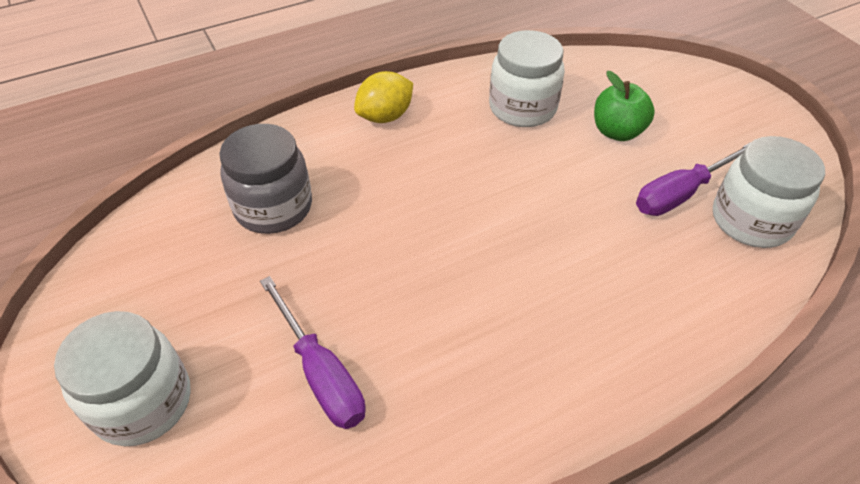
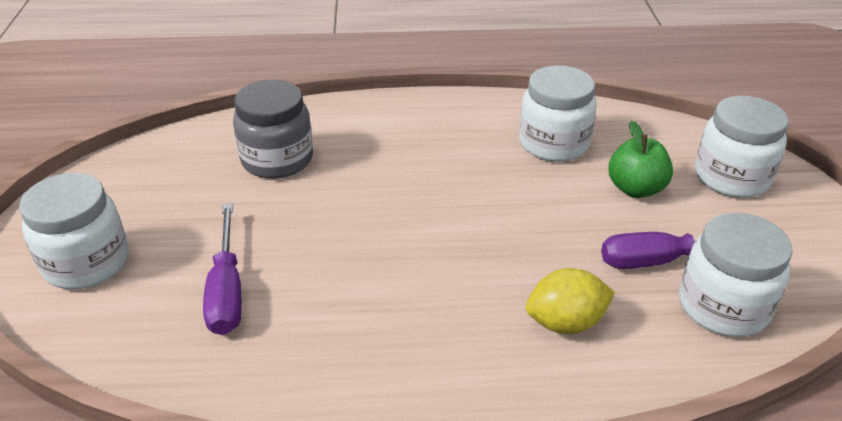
camera: 25 degrees right, 10 degrees down
yellow lemon [354,71,413,123] -> yellow lemon moved to [526,268,615,334]
none -> white jar [695,96,789,198]

